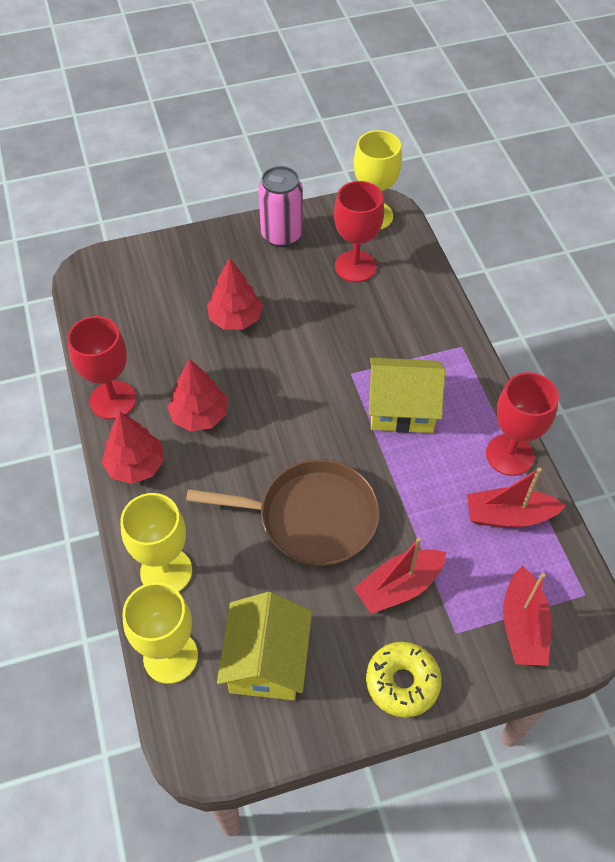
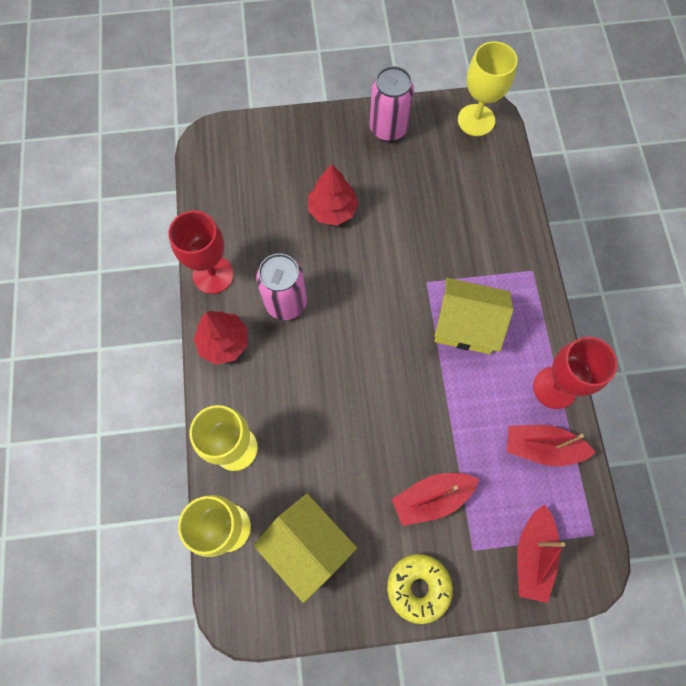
camera: 10 degrees right, 15 degrees up
red tree [167,359,227,431] -> pink can [256,254,307,320]
brown pan [186,459,380,566] -> none
yellow house [217,592,312,700] -> yellow house turned 60 degrees counterclockwise [253,494,357,603]
red goblet [334,181,384,282] -> none

